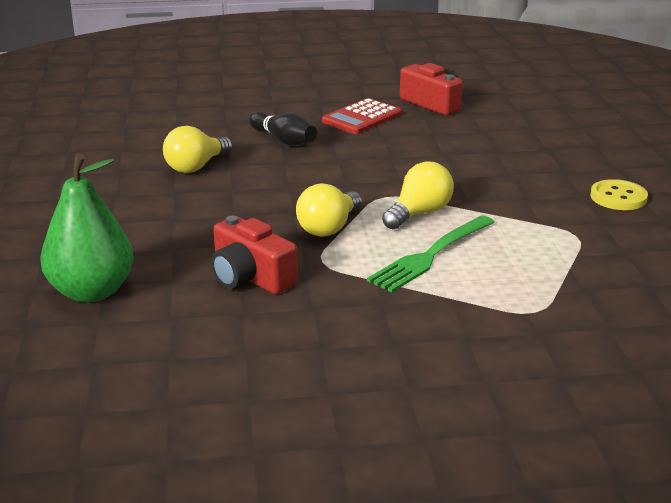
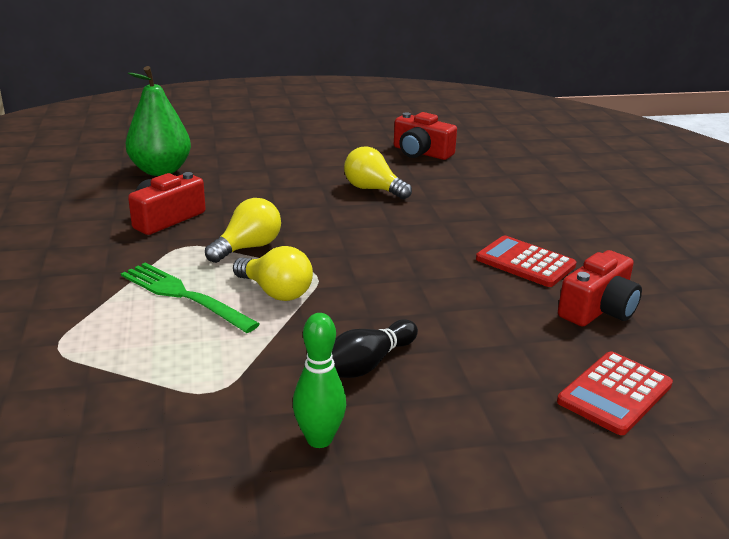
camera: 85 degrees right, 0 degrees up
black bowling pin [249,111,317,146] -> black bowling pin moved to [332,319,418,378]
yellow light bulb [296,183,362,237] -> yellow light bulb turned 105 degrees clockwise [205,198,281,263]
yellow button [590,179,648,210] -> green bowling pin [293,313,346,448]
none -> red camera [394,112,457,160]
none -> red calculator [557,351,673,435]

